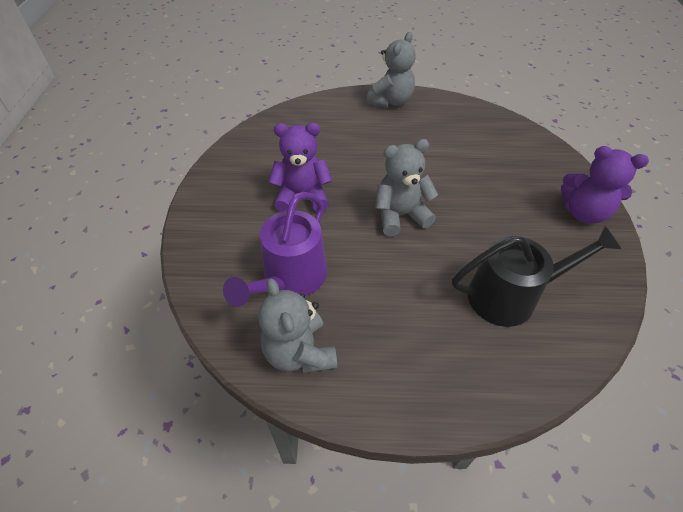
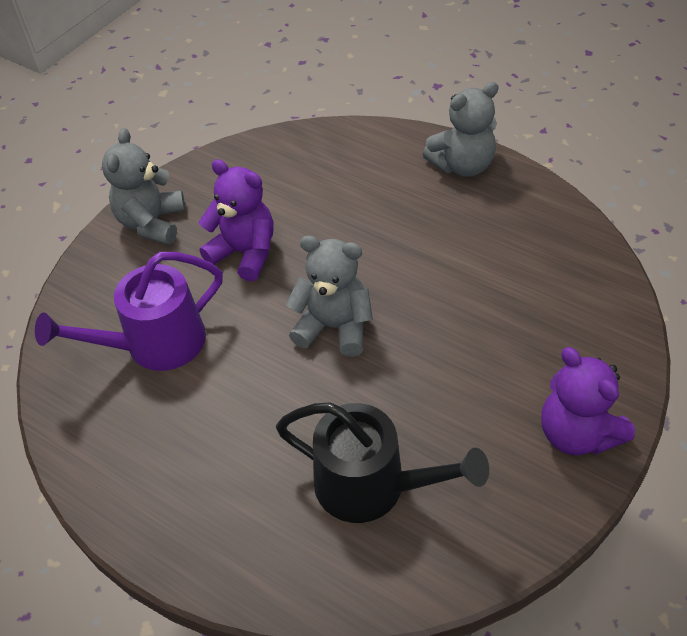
camera: 35 degrees right, 0 degrees up
grey teddy bear [258,279,337,373] -> grey teddy bear moved to [102,128,185,245]

